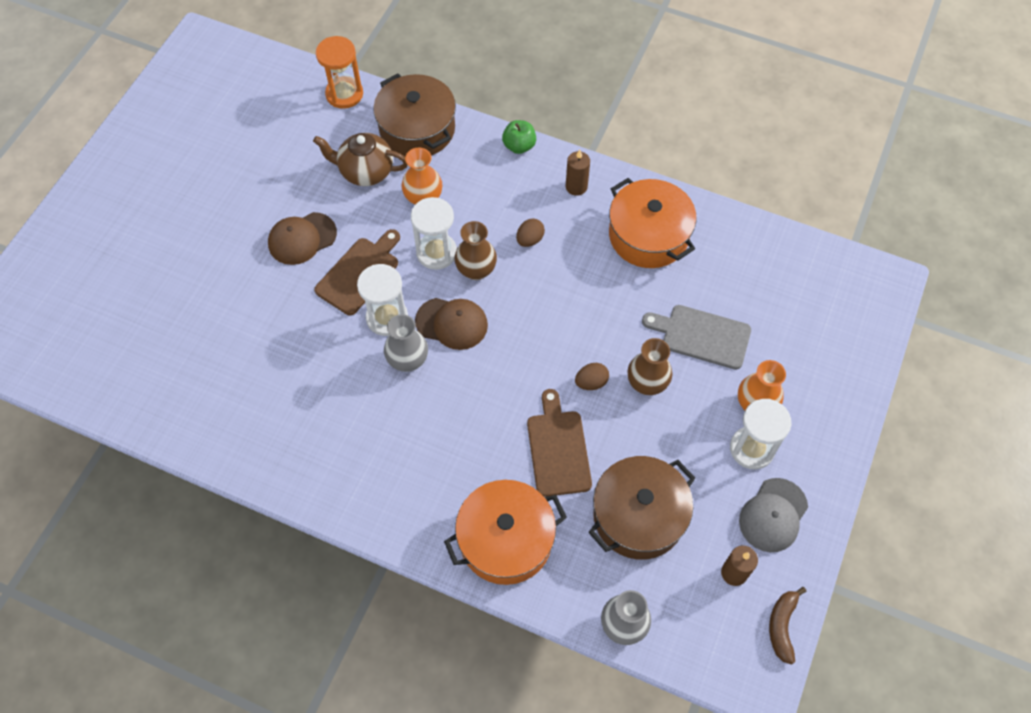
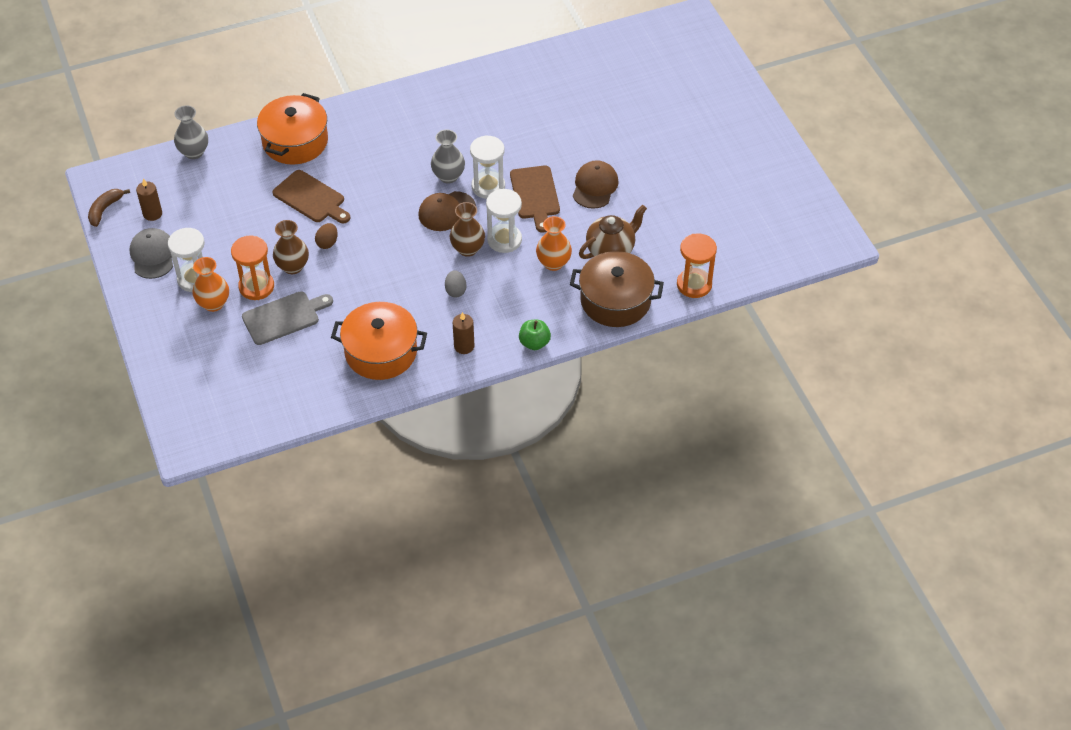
camera: 135 degrees right, 10 degrees down
brown egg [516,218,545,247] -> grey egg [445,270,467,297]
brown pot [588,456,695,560] -> none
brown banana [769,587,806,665] -> brown banana turned 120 degrees counterclockwise [88,189,130,227]
none -> orange hourglass [231,235,274,300]

